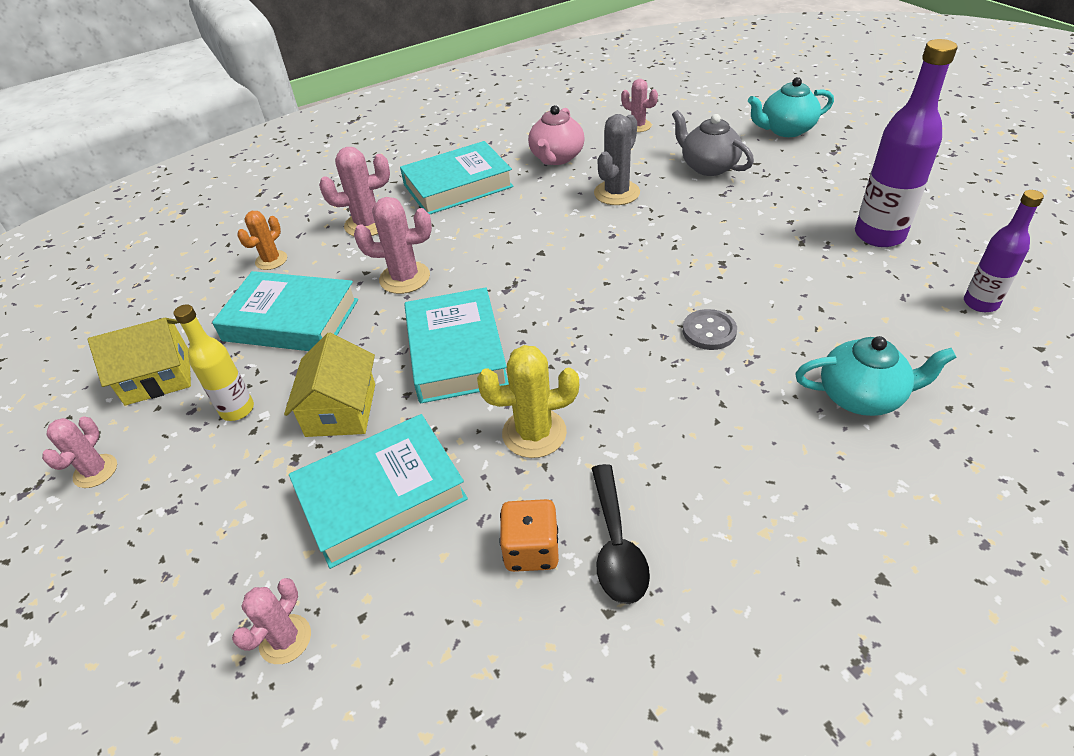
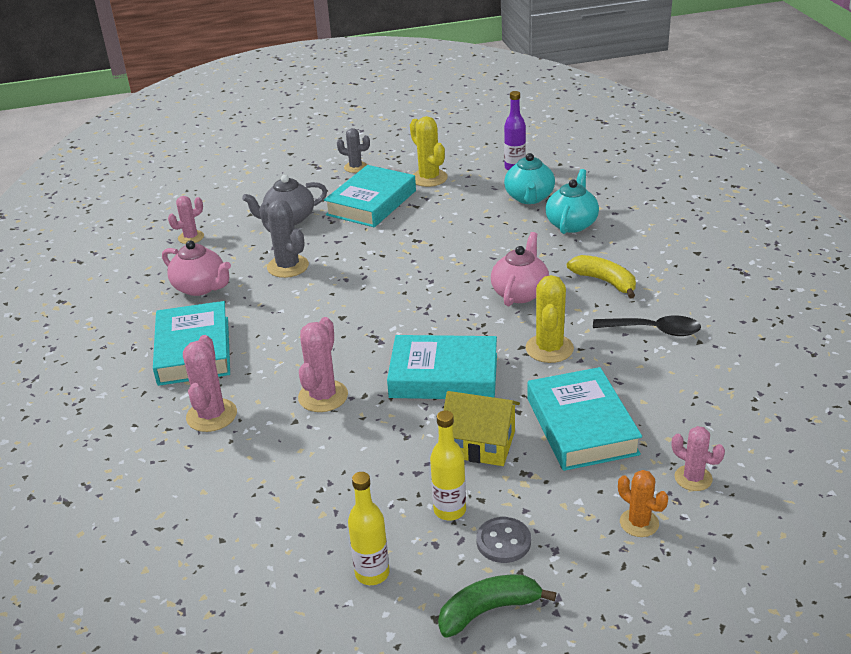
camera: 75 degrees left, 10 degrees down
pink cactus [42,416,117,488] -> green banana [438,575,556,638]
yellow house [88,318,191,405] -> yellow bottle [348,472,389,585]
turquoise book [212,271,358,351] -> turquoise book moved to [324,165,416,227]
orange cactus [237,211,287,270] -> orange cactus moved to [618,470,668,537]
orange dice [500,499,559,572] -> none
grey button [683,309,737,350] -> grey button moved to [476,517,531,563]
turquoise teapot [748,77,834,137] -> turquoise teapot moved to [504,153,555,204]
purple bottle [855,39,958,247] -> yellow cactus [410,116,448,187]
none -> grey cactus [337,128,370,173]
none -> pink teapot [491,232,549,306]
none -> yellow banana [567,255,636,299]

